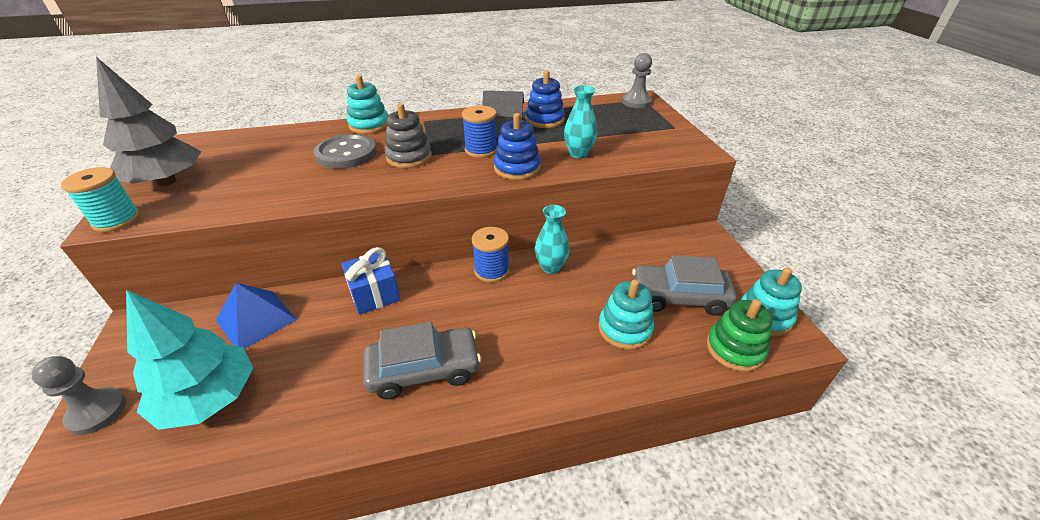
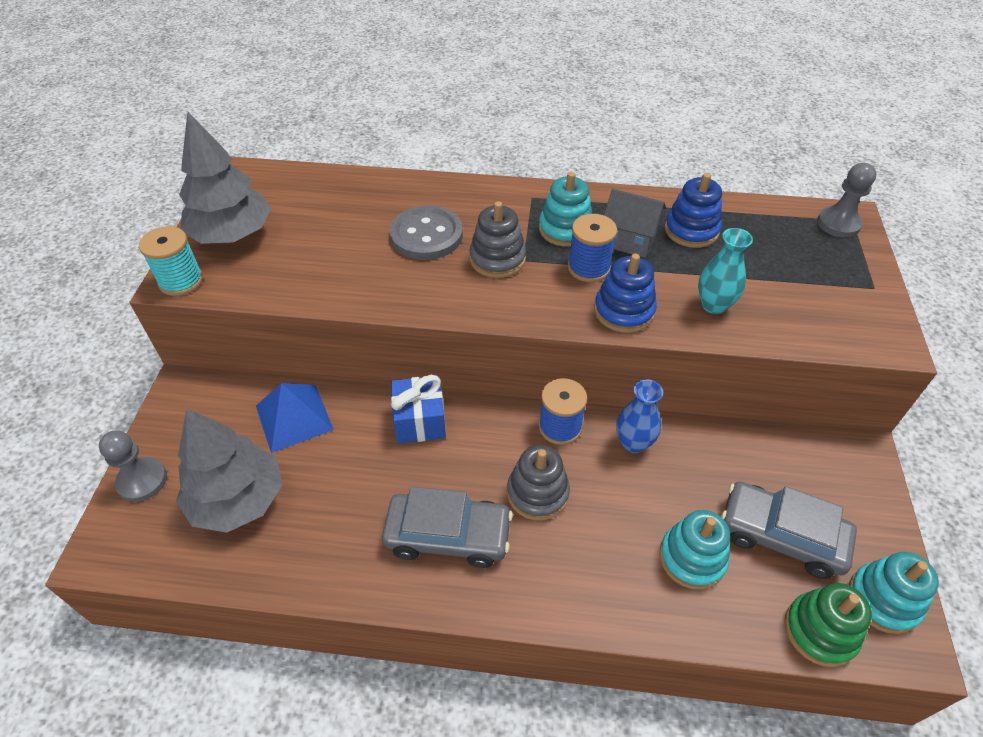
camera: 20 degrees right, 10 degrees up
turquoise tree [126,290,253,430] -> grey tree [176,409,282,533]
turquoise stacking toy [347,75,388,134] -> turquoise stacking toy moved to [539,172,592,247]
turquoise vase [535,205,570,274] -> blue vase [616,379,663,453]
none -> grey stacking toy [507,445,570,521]

